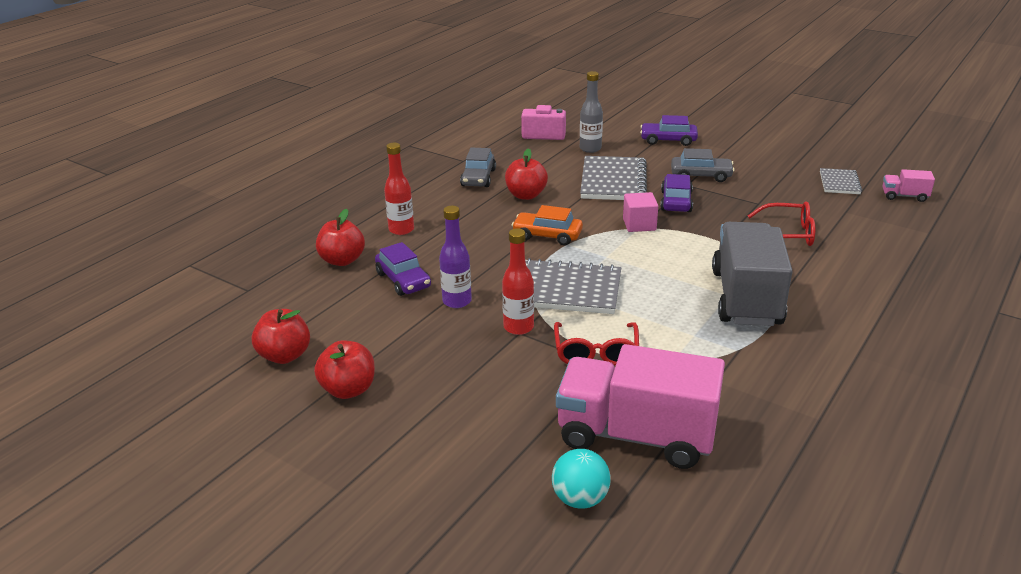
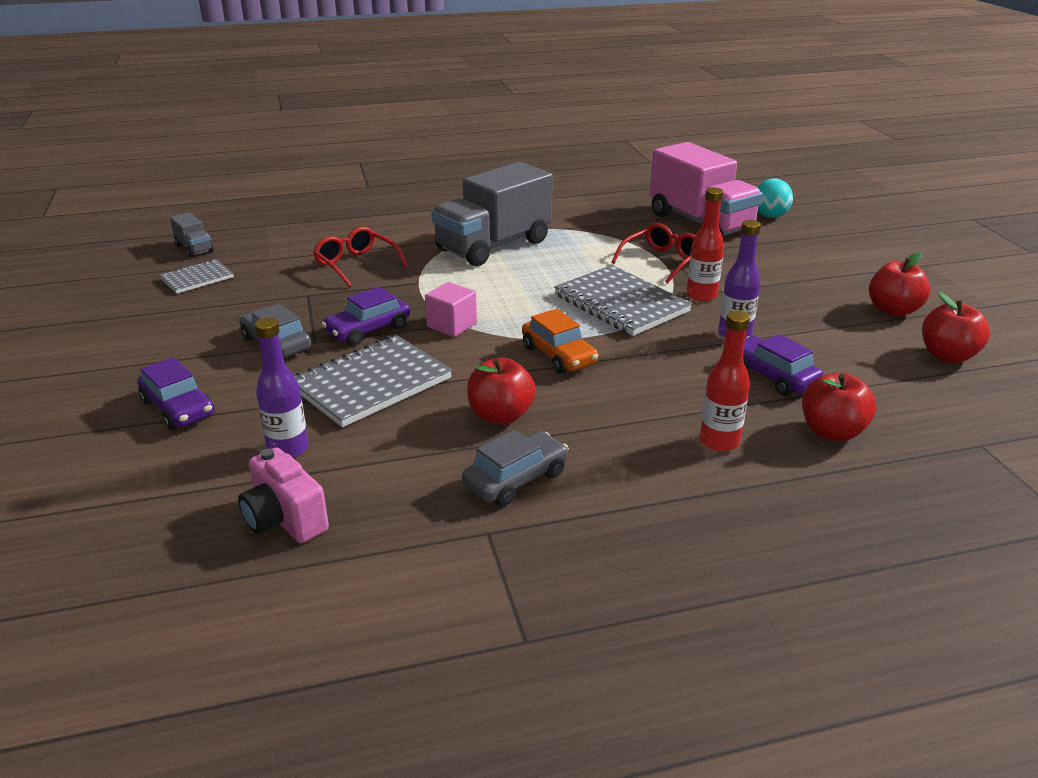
camera: 140 degrees left, 0 degrees up
purple car [375,242,431,296] -> purple car turned 45 degrees counterclockwise [743,334,823,396]
grey bottle [580,71,603,153] -> purple bottle [255,317,308,458]
pink truck [882,169,935,202] -> grey truck [170,212,213,257]

